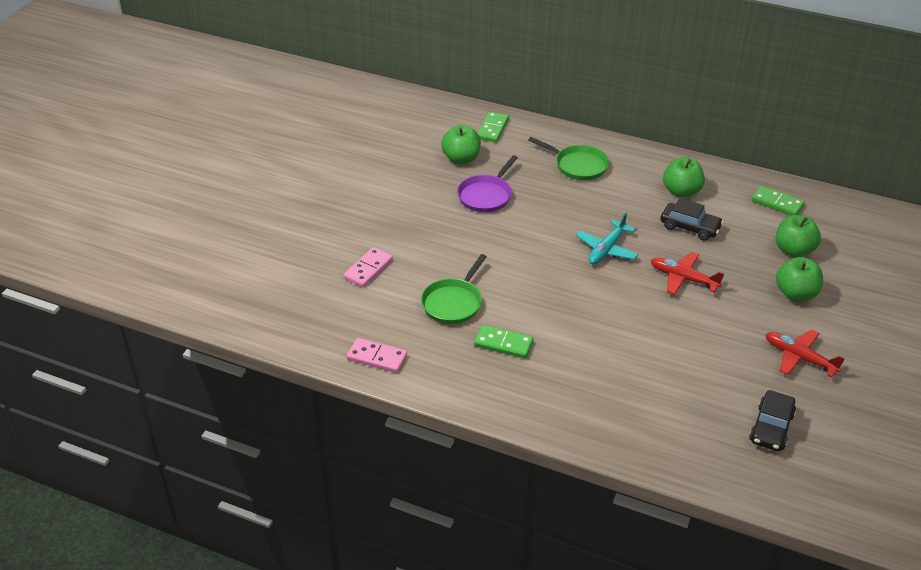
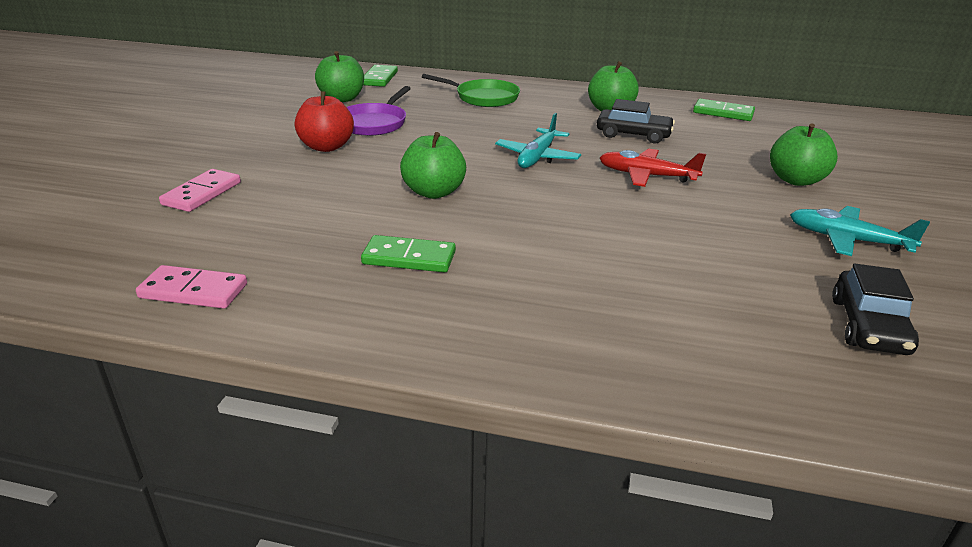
camera: 10 degrees left, 10 degrees down
green pan [421,254,487,324] -> none
red plane [765,329,845,378] -> turquoise plane [790,206,930,256]
green apple [775,215,821,257] -> green apple moved to [400,132,466,199]
none -> red apple [295,91,354,152]

